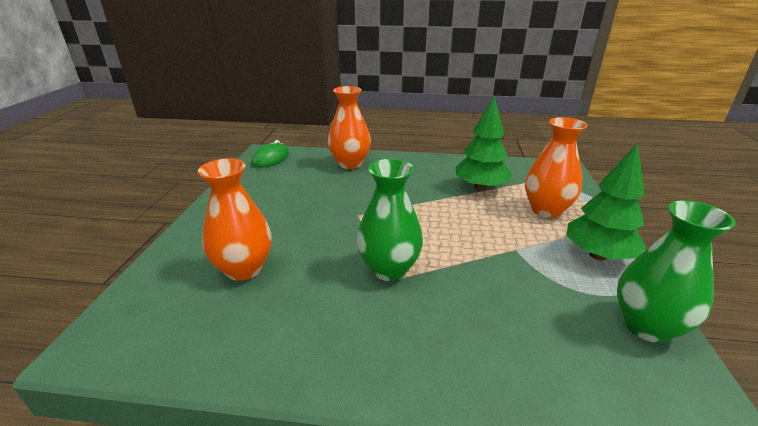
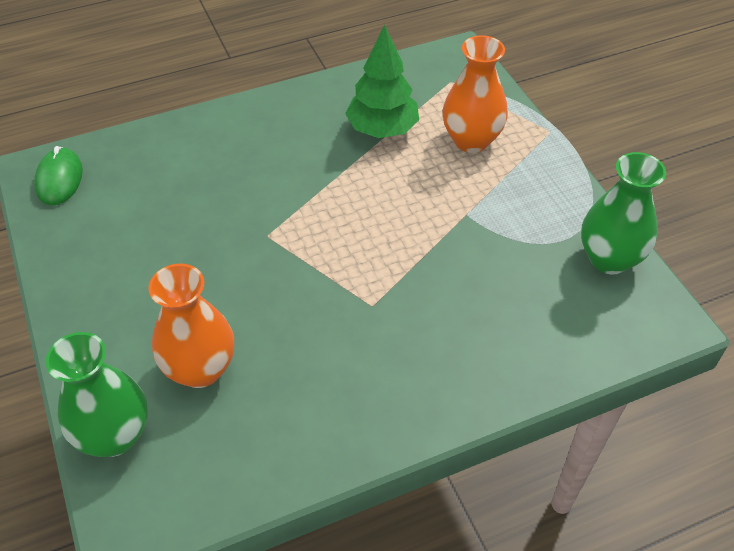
camera: 30 degrees left, 20 degrees up
orange vase [328,86,371,169] -> none
green vase [357,159,423,281] -> green vase moved to [46,332,148,457]
green tree [566,143,646,261] -> none

